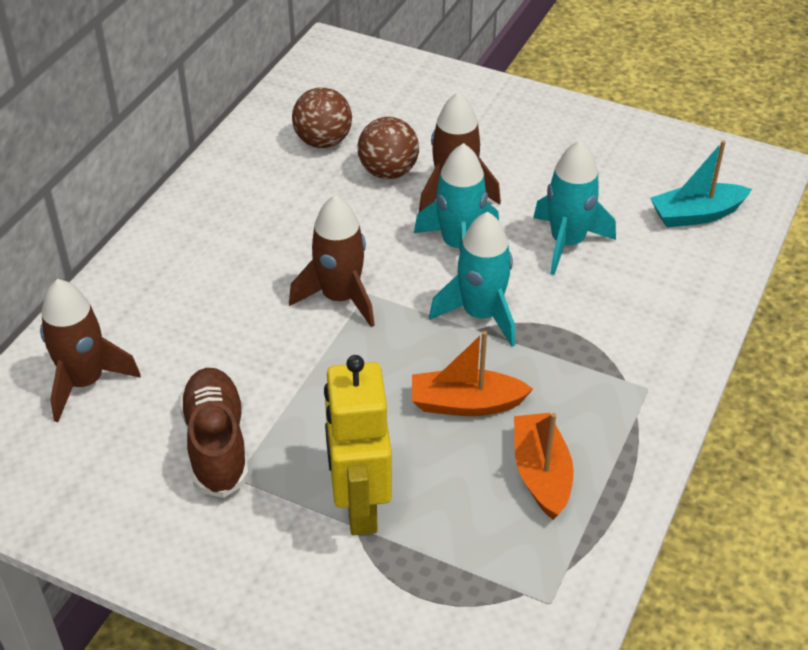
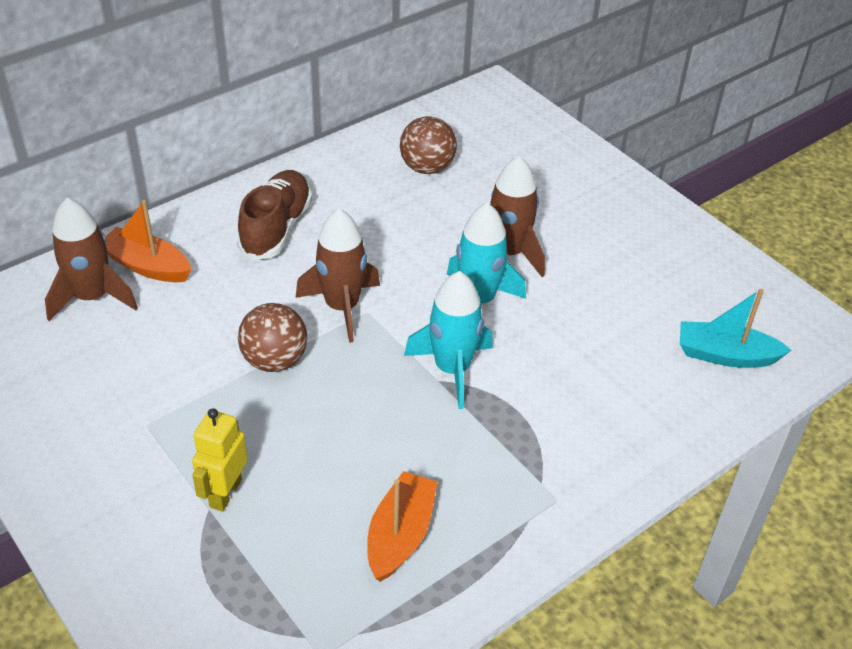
camera: 25 degrees right, 0 degrees up
brown shoe [179,368,249,498] -> brown shoe moved to [237,170,312,260]
yellow robot [324,355,392,536] -> yellow robot [192,408,248,511], size x0.62
brown ball [358,117,419,179] -> brown ball moved to [238,303,307,372]
orange boat [412,331,533,416] -> orange boat moved to [105,200,191,282]
turquoise rocket [533,140,616,275] -> none

